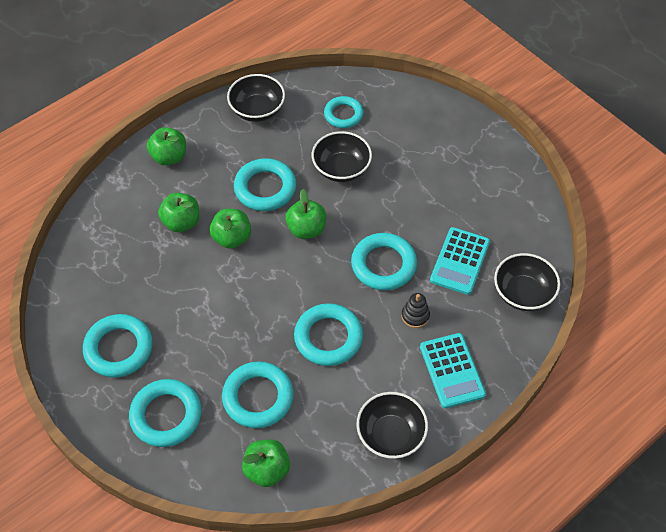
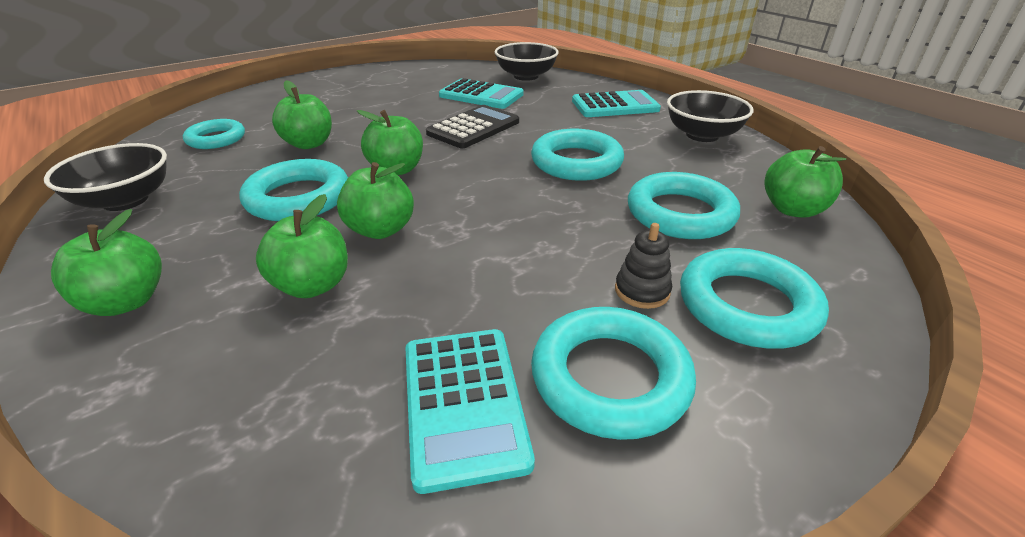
camera: 85 degrees left, 20 degrees down
black bowl [312,131,372,182] -> green apple [272,80,332,149]
turquoise ring [351,233,417,291] -> black calculator [426,105,519,148]
black stacking toy [402,293,430,328] -> black stacking toy moved to [615,223,672,309]
none -> turquoise calculator [405,329,535,494]

